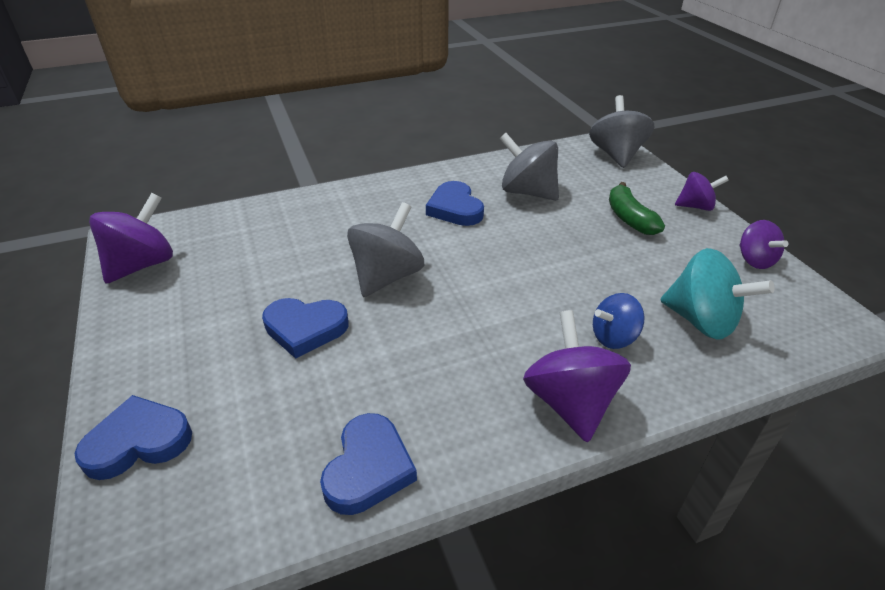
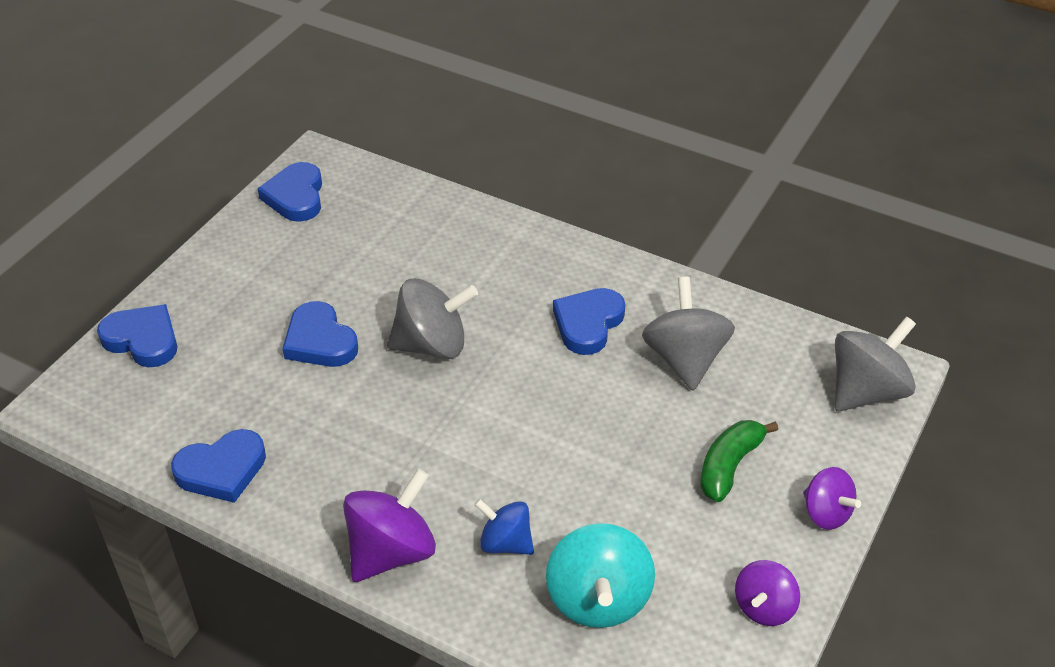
camera: 50 degrees right, 5 degrees up
purple spinning top [89,193,173,283] -> blue heart [257,162,322,222]

